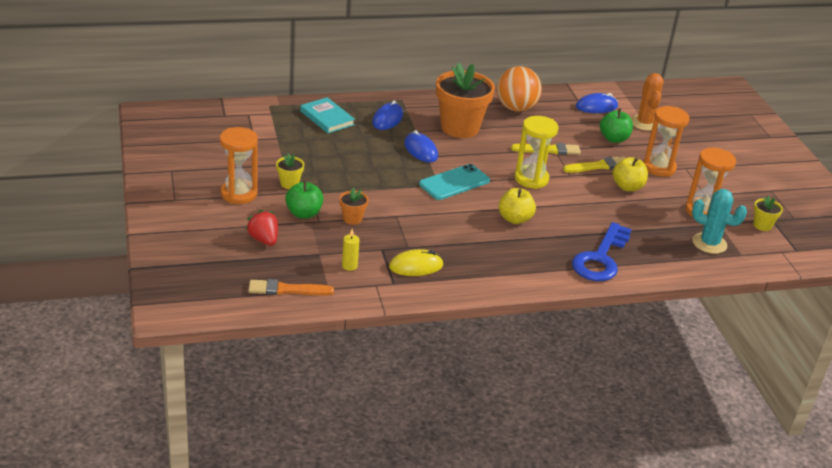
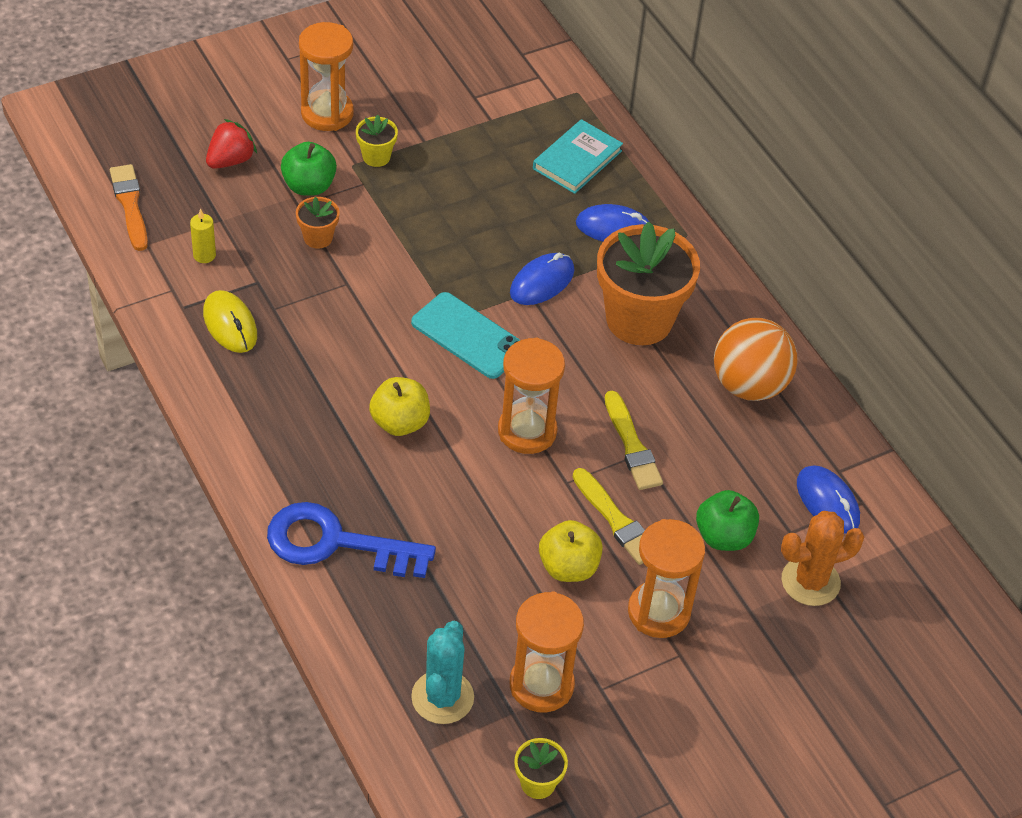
camera: 75 degrees right, 15 degrees up
yellow hourglass [515,116,559,189] -> orange hourglass [498,338,565,454]

